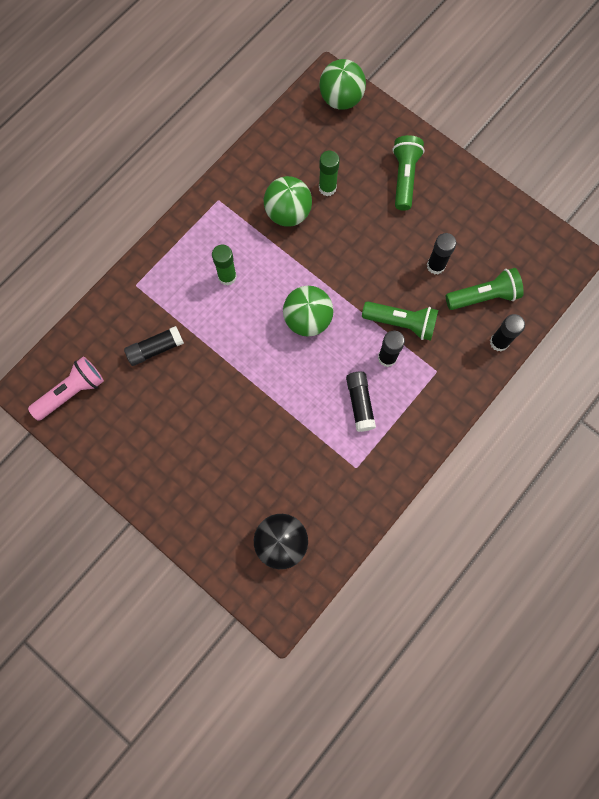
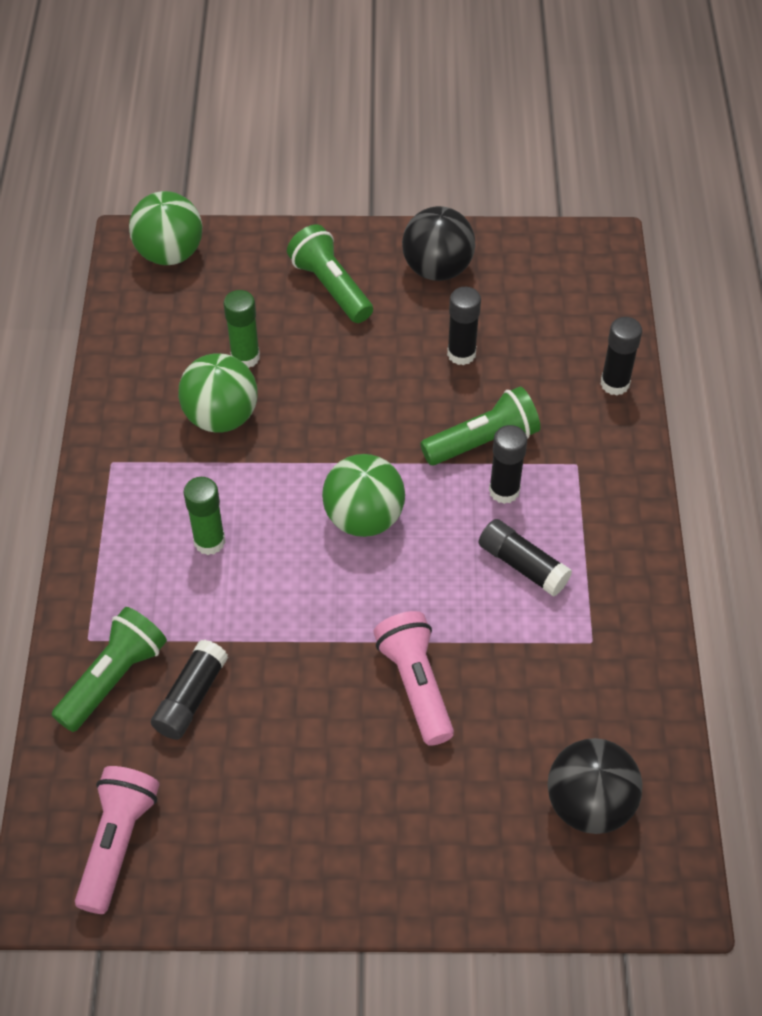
camera: 40 degrees left, 20 degrees down
green flashlight [446,268,524,310] -> green flashlight moved to [52,607,167,732]
none -> pink flashlight [373,611,454,746]
none -> black ball [402,206,475,281]

